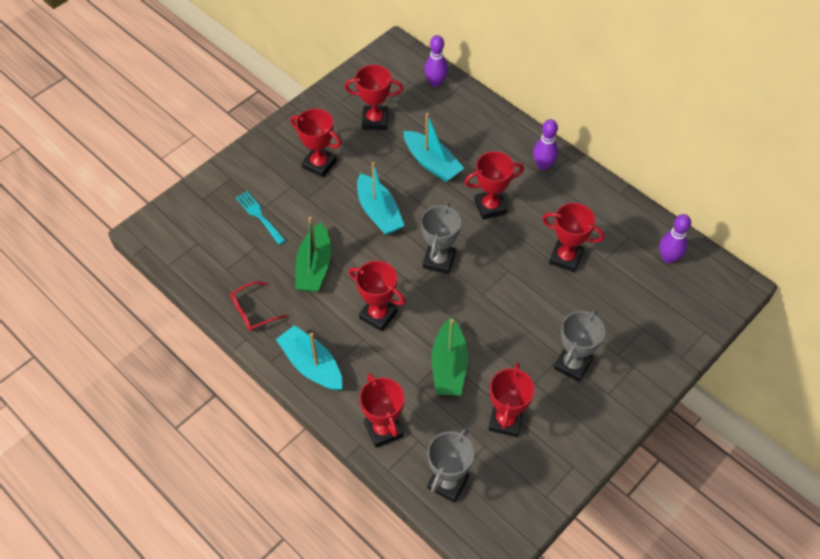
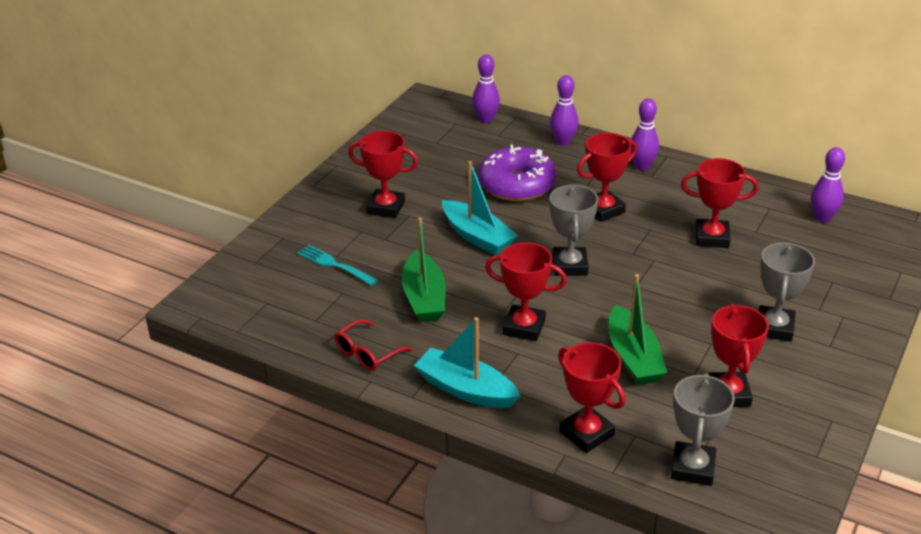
camera: 15 degrees left, 20 degrees down
red trophy [344,65,403,130] -> none
turquoise boat [404,113,464,182] -> purple donut [478,145,556,201]
none -> purple bowling pin [550,75,579,146]

